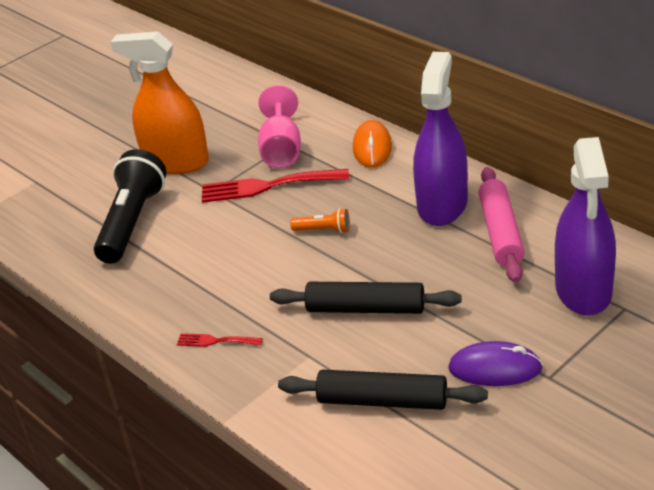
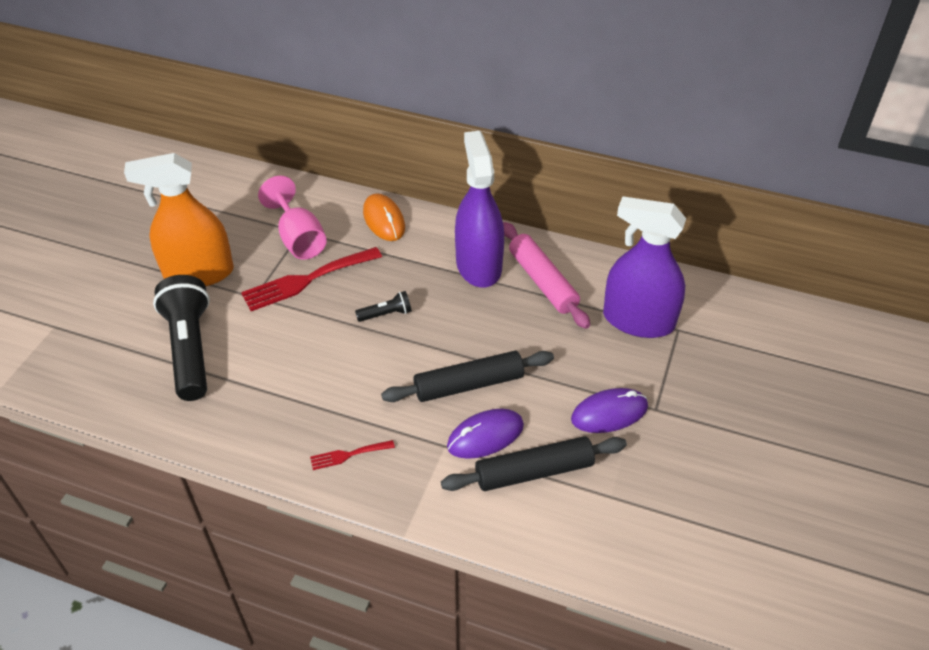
camera: 30 degrees left, 10 degrees up
orange flashlight [290,208,350,233] -> black flashlight [355,291,412,322]
purple spray bottle [555,137,616,316] -> purple spray bottle turned 135 degrees clockwise [603,196,686,338]
none -> purple mouse [447,409,524,459]

